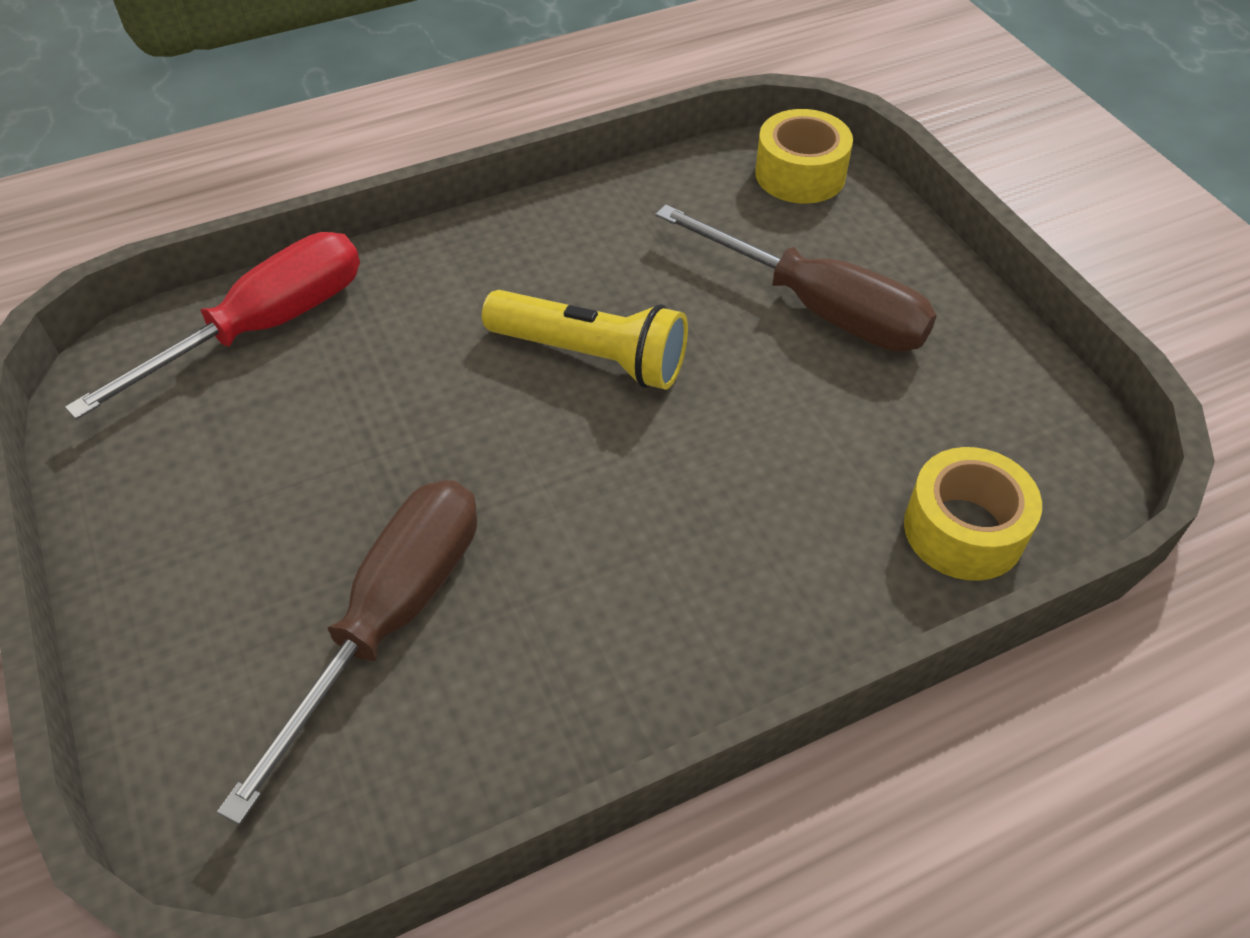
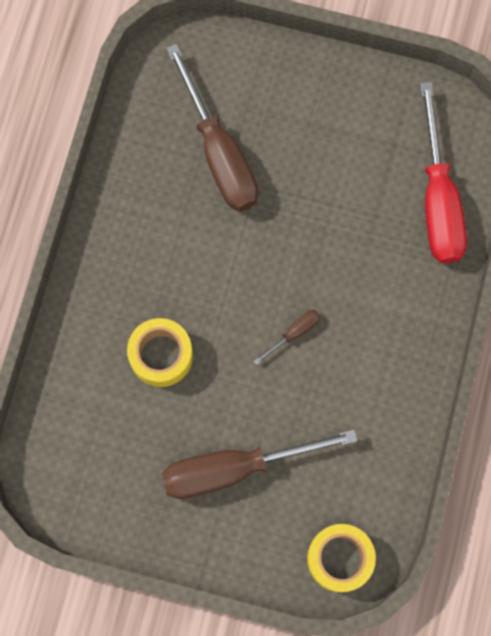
camera: 130 degrees right, 25 degrees up
yellow flashlight [482,290,688,389] -> brown screwdriver [254,310,320,365]
yellow tape [904,447,1042,581] -> yellow tape moved to [127,318,193,387]

